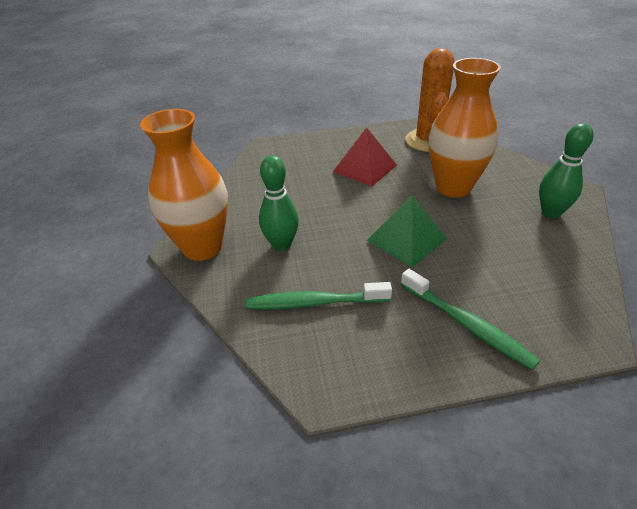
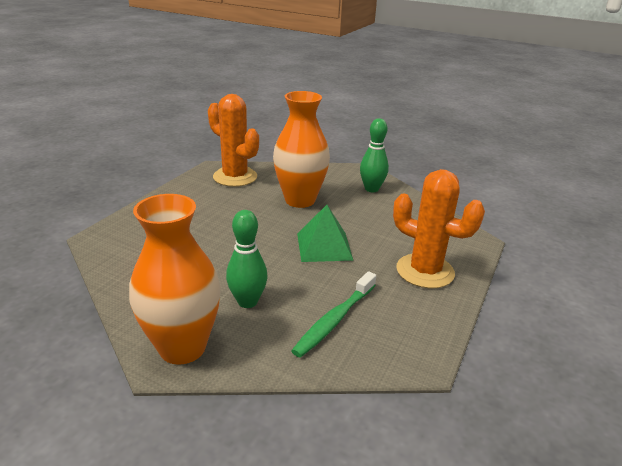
camera: 55 degrees left, 10 degrees down
red pyramid [333,127,397,186] -> none
green toothbrush [401,269,540,370] -> orange cactus [393,169,485,288]

